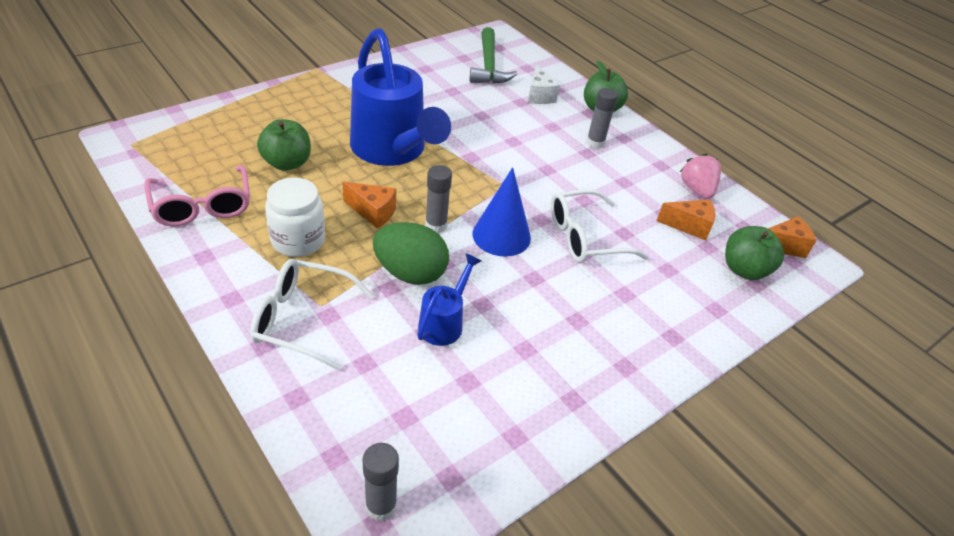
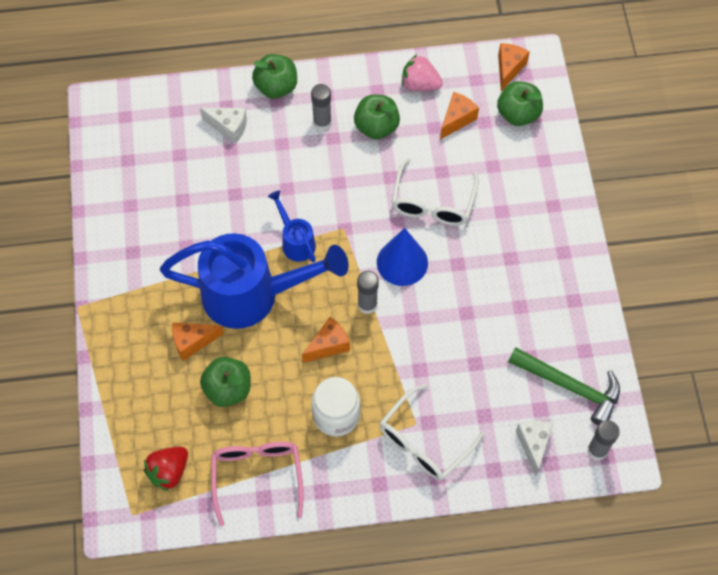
camera: 55 degrees left, 20 degrees up
pink glasses [144,165,250,226] -> pink glasses turned 105 degrees counterclockwise [211,442,304,526]
green egg [373,222,449,285] -> none
blue watering can [417,253,481,346] -> blue watering can moved to [268,190,316,262]
green hammer [470,27,517,84] -> green hammer moved to [508,347,620,425]
none -> red strawberry [144,447,188,491]
none -> orange cheese [172,322,223,361]
none -> green apple [354,95,400,139]
none -> white cheese [516,421,553,476]

